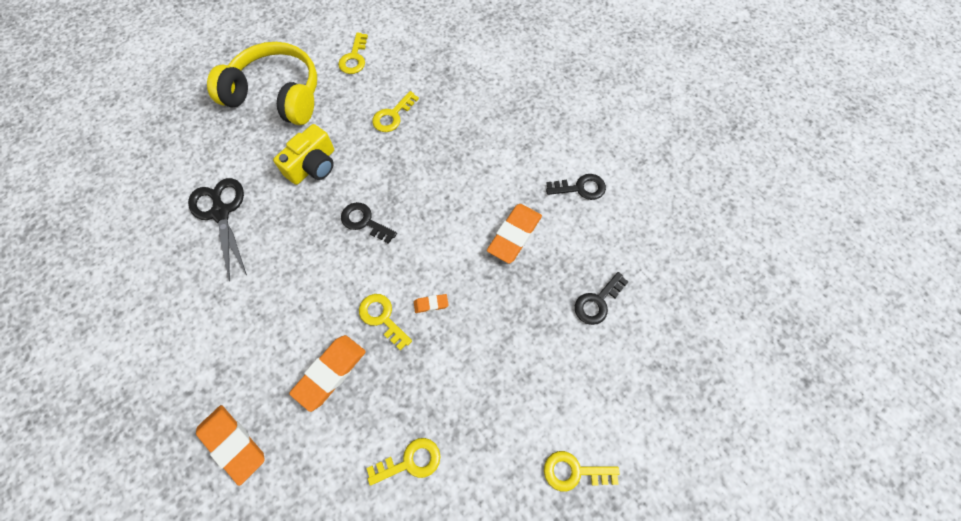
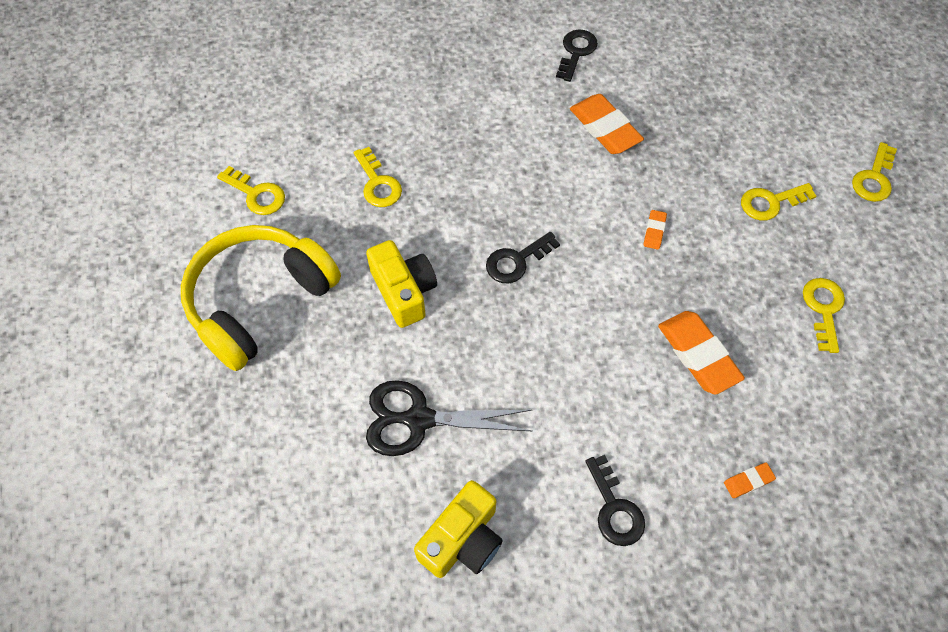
camera: 65 degrees left, 5 degrees down
orange eraser [196,405,265,486] -> orange eraser [724,463,776,498], size x0.47
yellow key [359,294,412,350] -> yellow key moved to [741,183,816,221]
black key [575,272,628,325] -> black key moved to [585,455,645,546]
none -> yellow camera [414,480,503,578]

